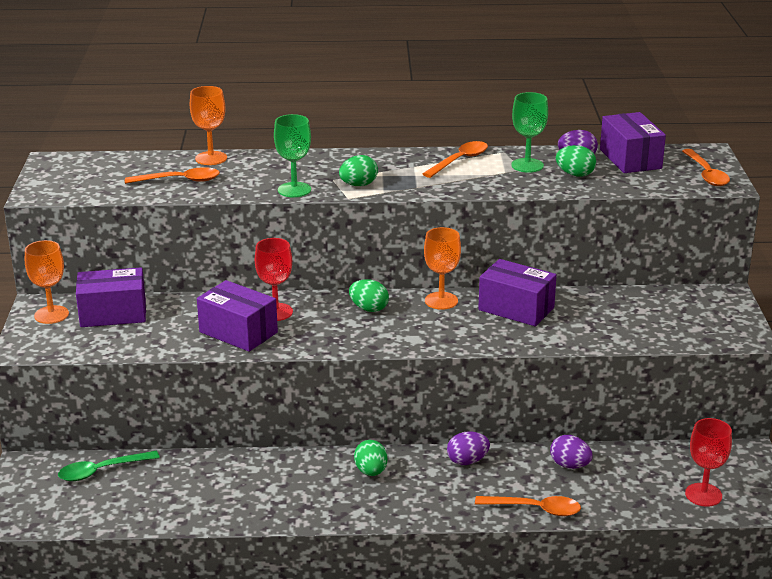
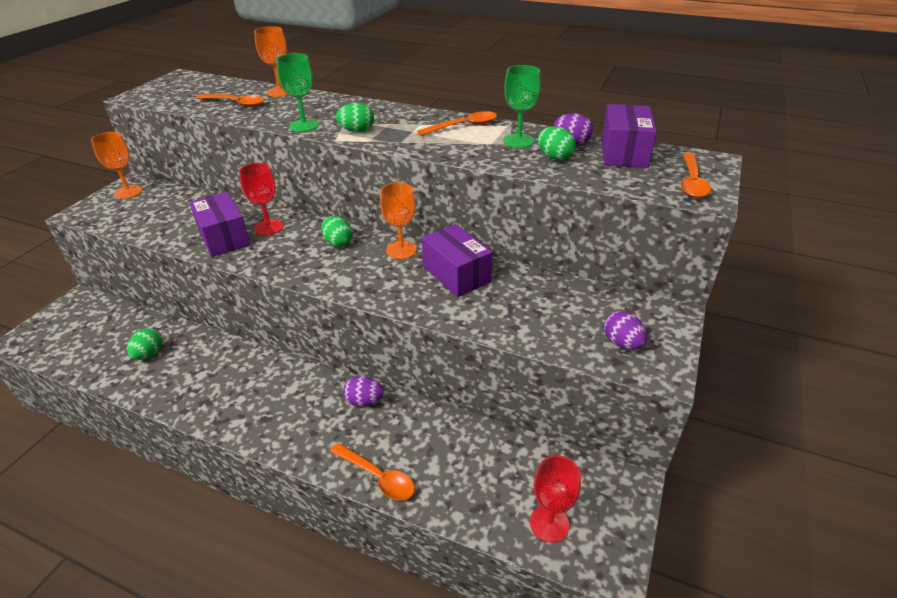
camera: 25 degrees right, 10 degrees up
green spoon [58,451,160,481] -> none
purple box [76,268,146,327] -> none
green egg [354,440,387,476] -> green egg moved to [127,328,162,360]
purple egg [550,435,593,469] -> purple egg moved to [604,311,647,350]

